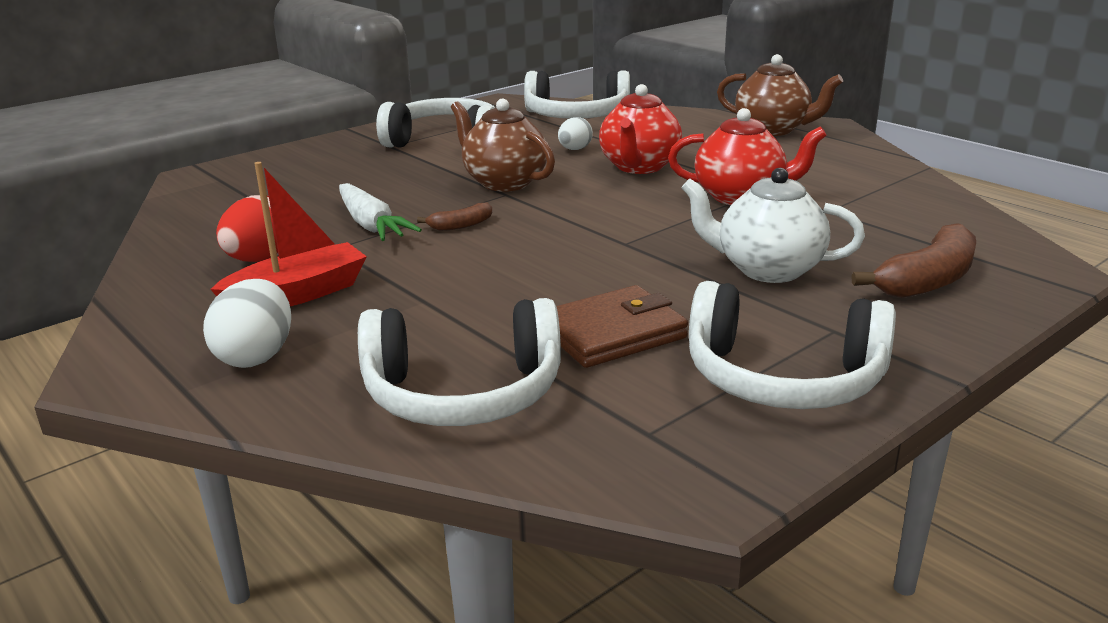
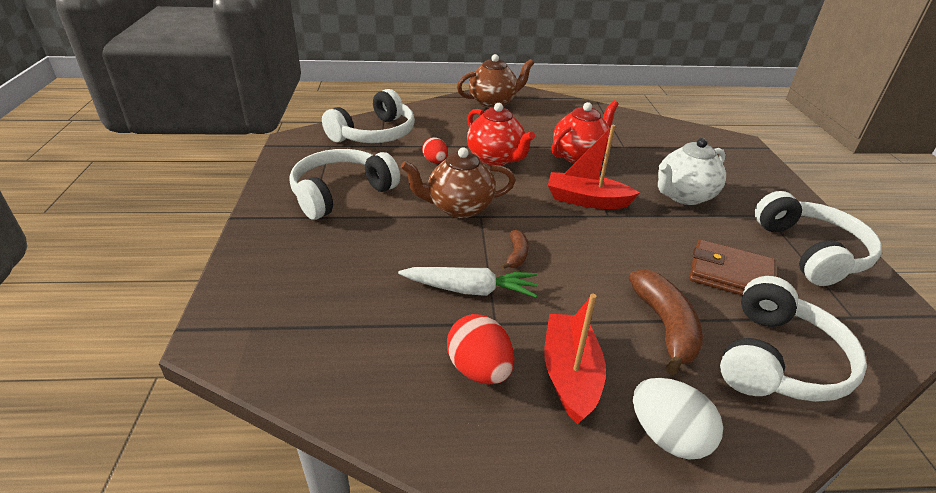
camera: 55 degrees left, 10 degrees up
brown wallet [556,285,688,368] -> brown wallet turned 75 degrees counterclockwise [689,239,775,295]
white egg [558,117,593,150] -> red egg [422,137,448,163]
white headphones [689,281,896,409] -> white headphones turned 60 degrees counterclockwise [755,191,882,286]
brown banana [851,223,976,298] -> brown banana moved to [629,269,703,375]
none -> red boat [548,125,640,209]

